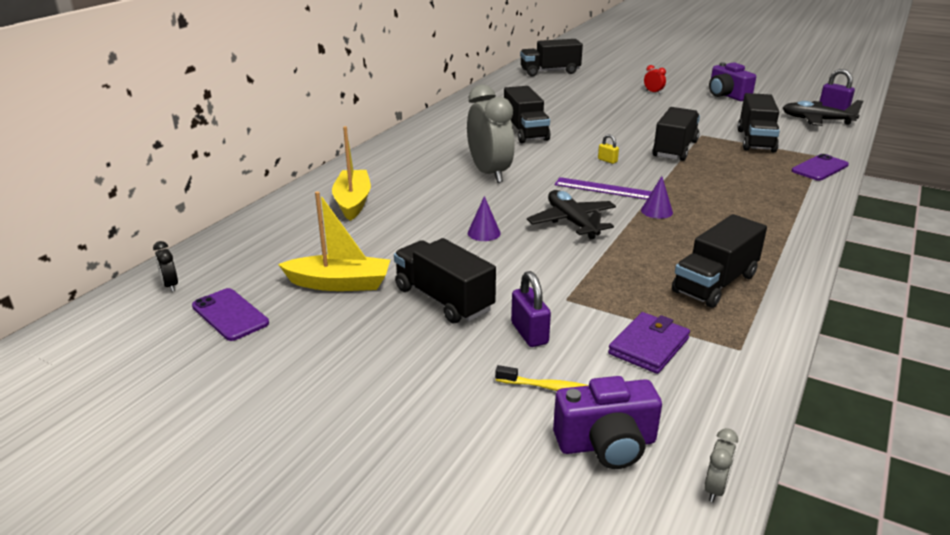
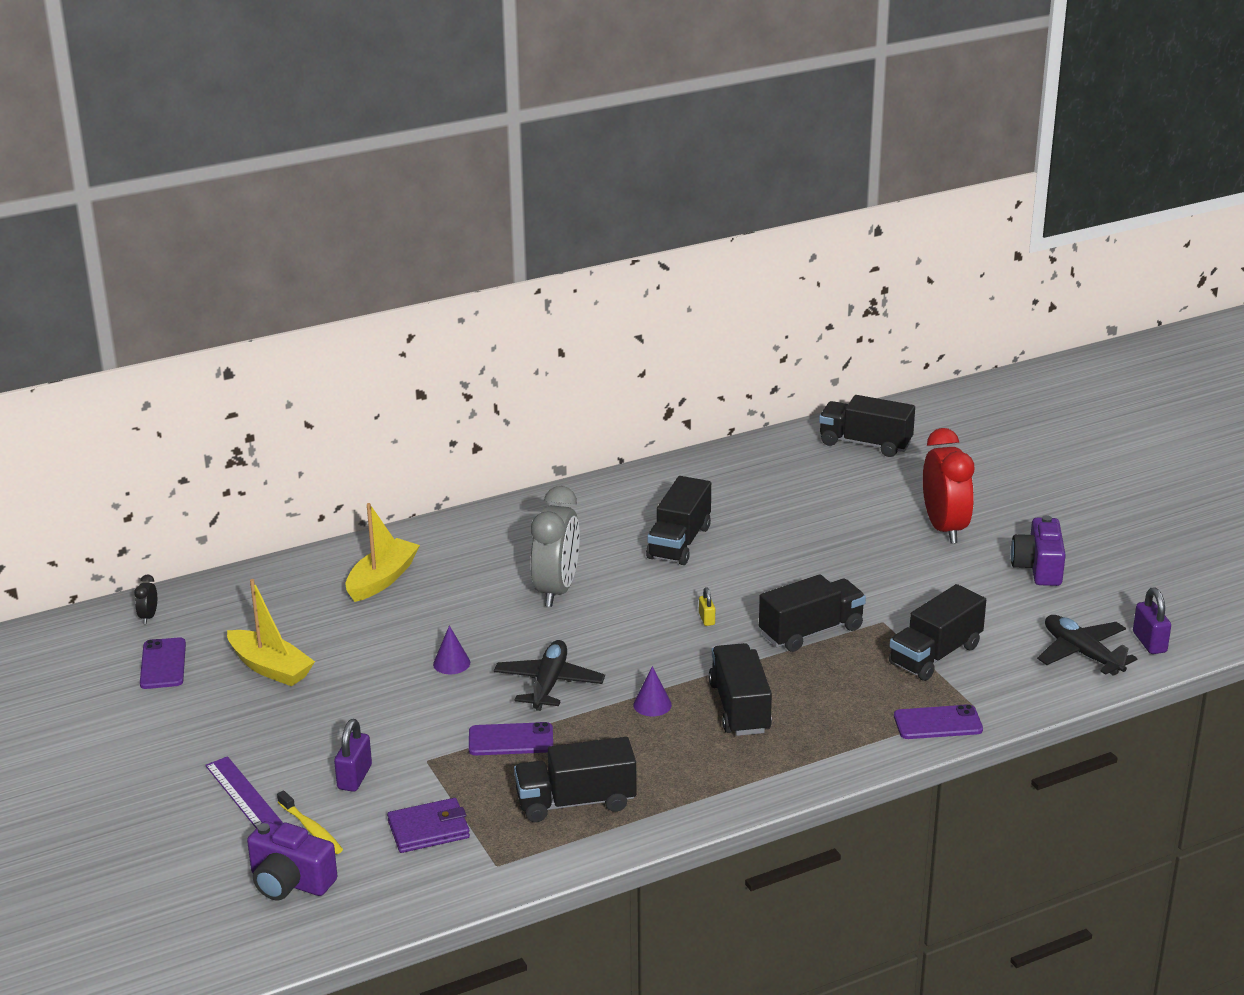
camera: 35 degrees right, 0 degrees up
black truck [394,238,496,323] -> black truck moved to [708,643,772,736]
purple ruler [555,177,652,200] -> purple ruler moved to [205,756,283,828]
red clock [644,65,666,94] -> red clock [923,428,974,544], size x2.47
grey clock [704,428,738,502] -> none
none -> purple phone [469,722,553,755]

